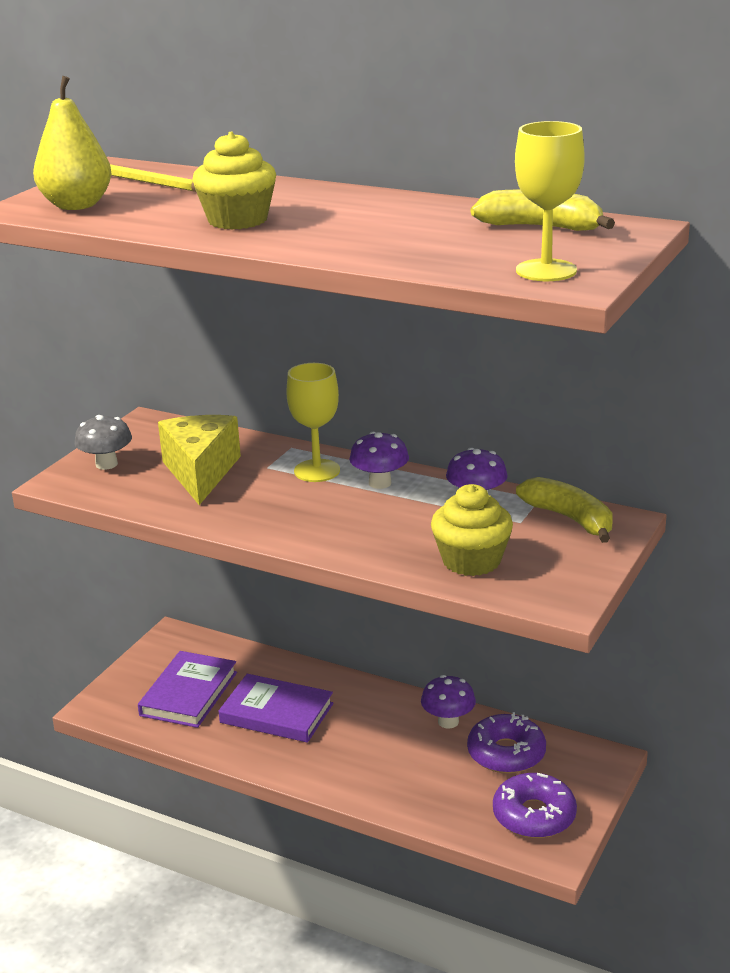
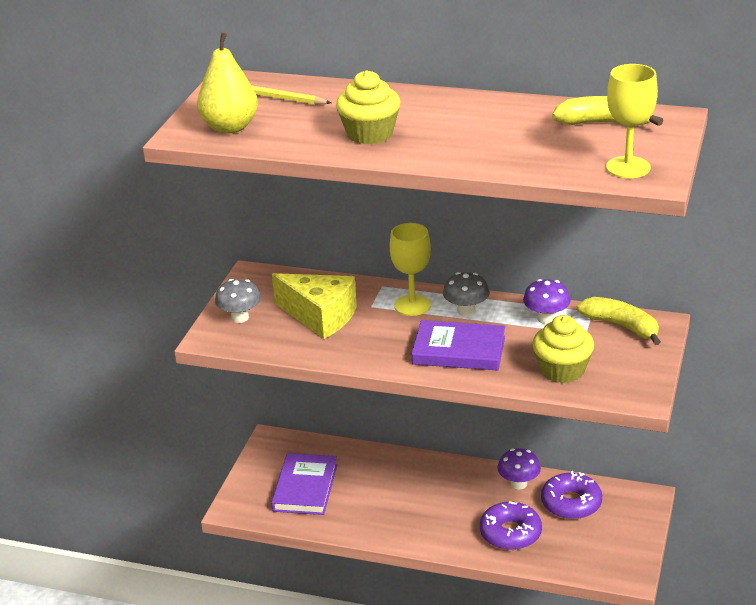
camera: 10 degrees left, 5 degrees up
yellow cheese [158,415,241,505] -> yellow cheese turned 135 degrees clockwise [272,273,357,339]
purple book [219,674,333,743] -> purple book moved to [411,320,505,371]
purple mushroom [349,432,409,489] -> grey mushroom [443,272,489,316]
purple donut [493,773,577,838] -> purple donut moved to [480,502,542,550]

